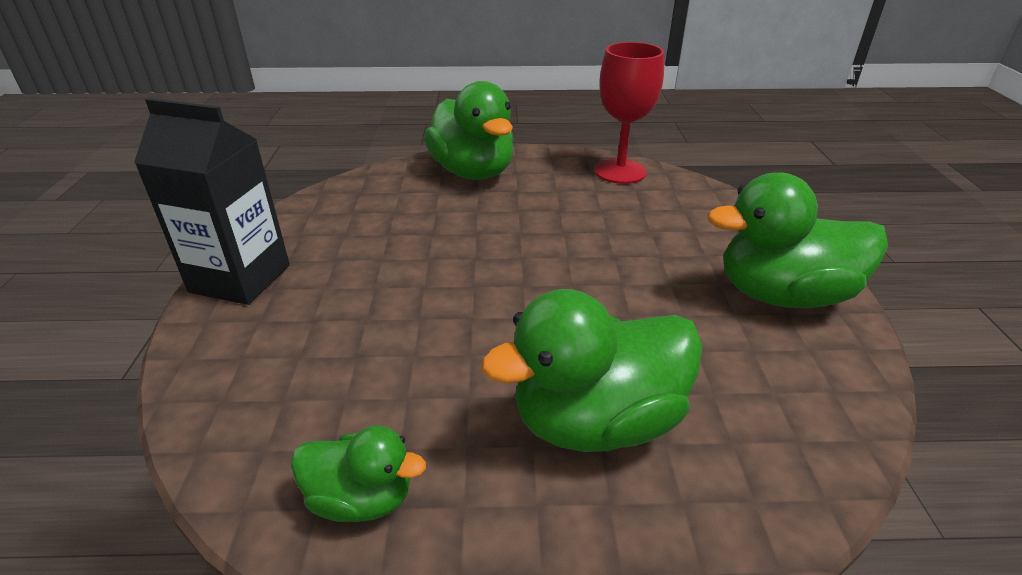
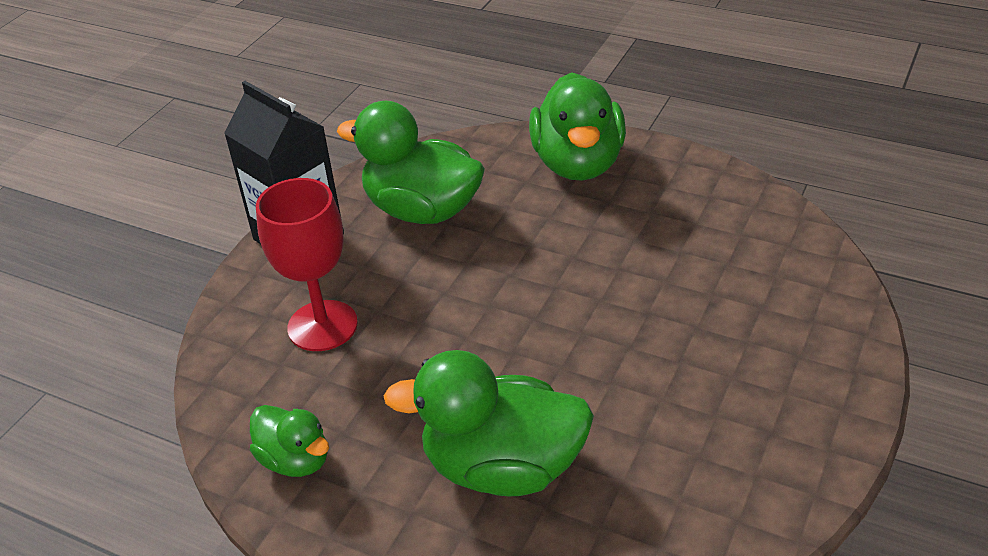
camera: 30 degrees right, 5 degrees up
red goblet [594,42,664,184] -> red goblet moved to [256,178,358,351]
green duck [707,172,888,308] -> green duck moved to [337,101,485,224]

